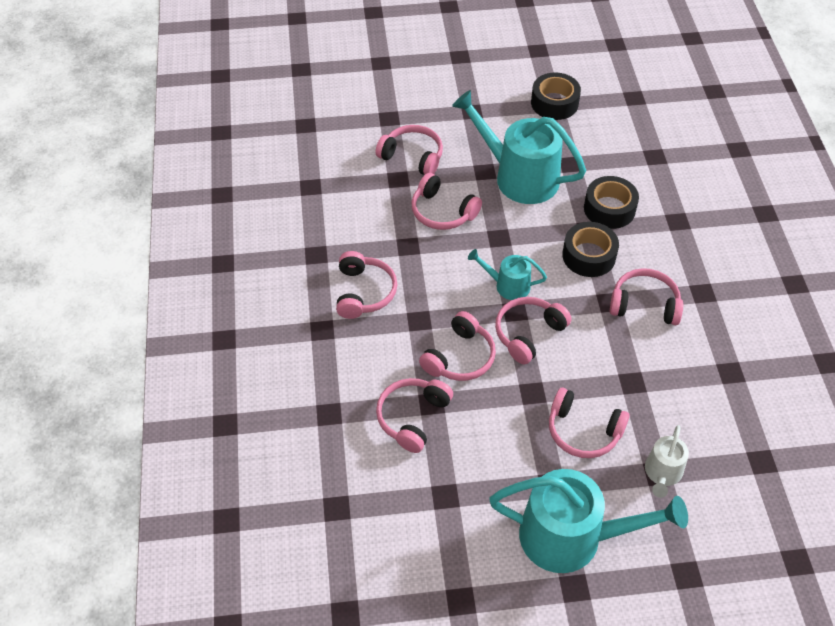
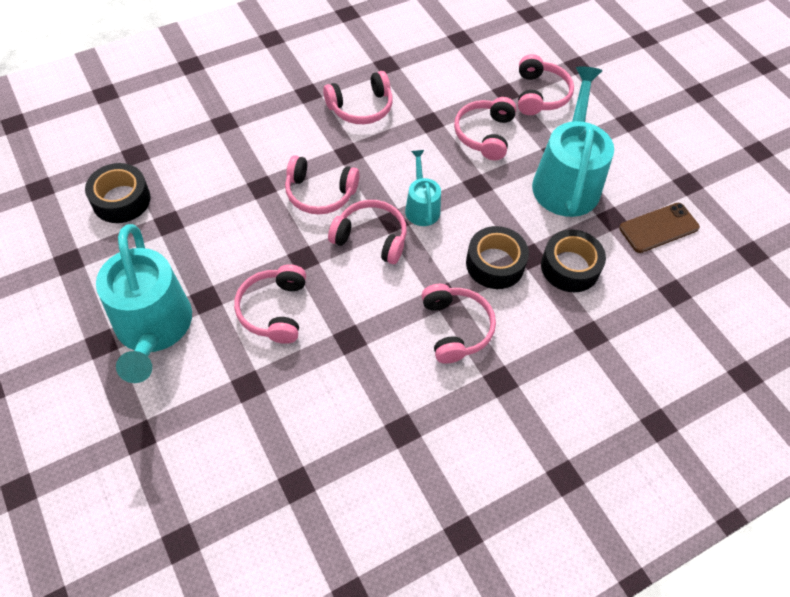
camera: 65 degrees right, 5 degrees up
pink headphones [376,378,453,453] -> none
black tape [531,72,581,120] -> black tape moved to [85,163,151,223]
white watering can [645,425,689,498] -> none
none -> brown phone [619,203,700,253]

